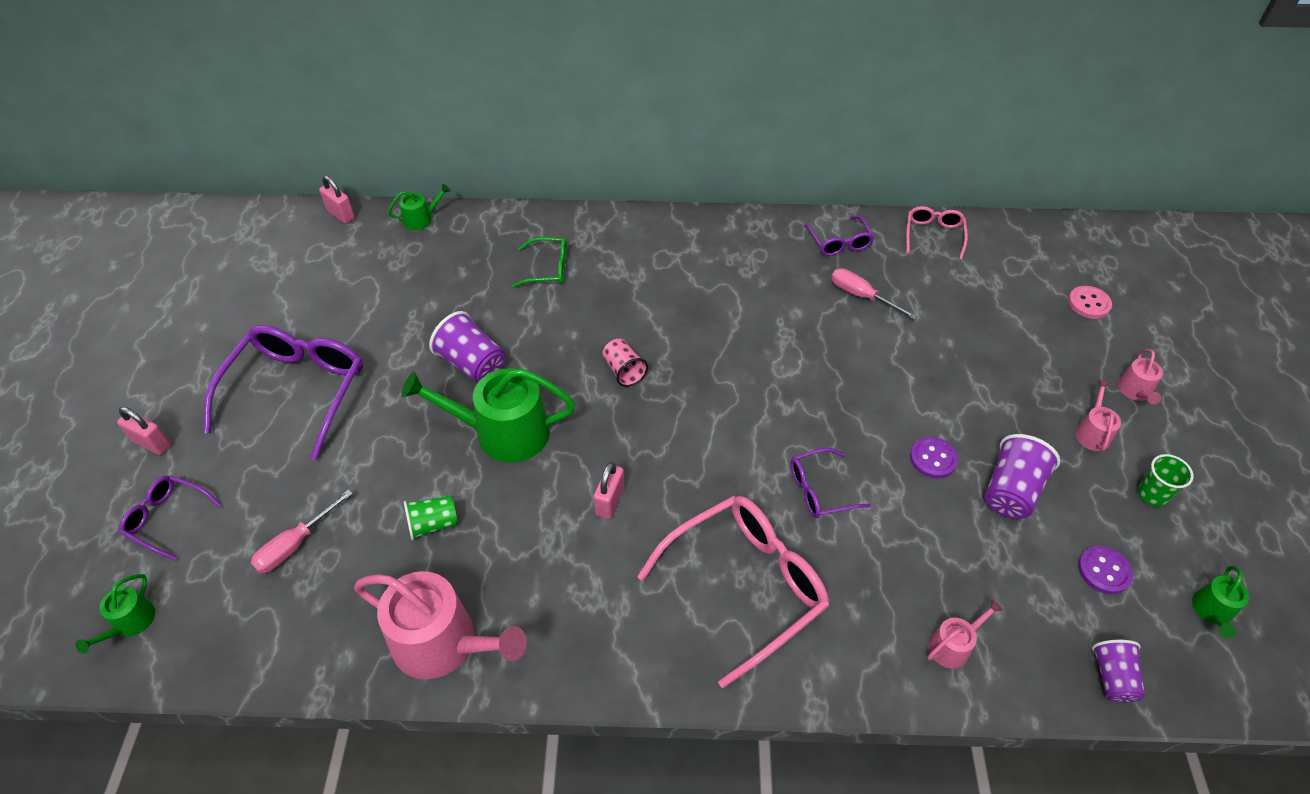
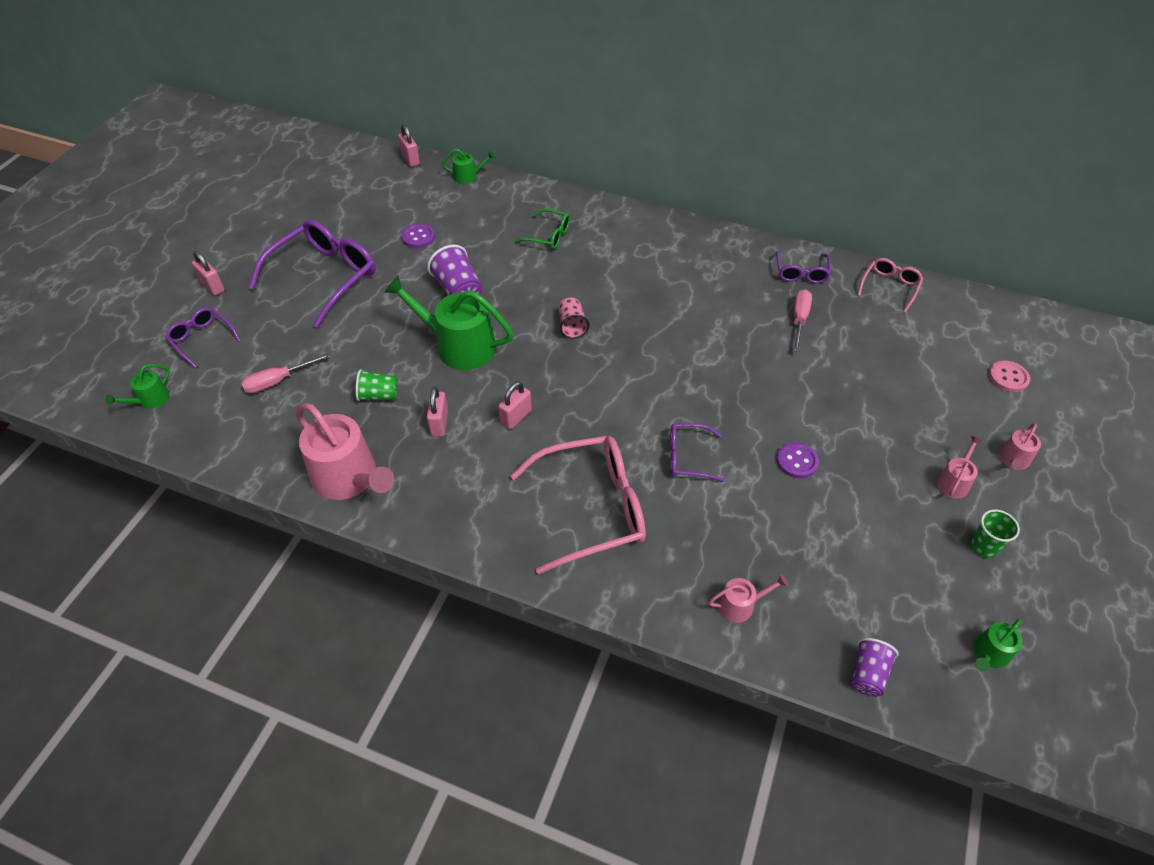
camera: 20 degrees right, 0 degrees up
pink screwdriver [831,268,918,319] -> pink screwdriver turned 45 degrees clockwise [793,289,812,352]
purple cup [984,434,1060,519] -> none
purple button [1078,546,1133,594] -> purple button moved to [401,224,435,248]
none -> pink padlock [427,387,448,436]

